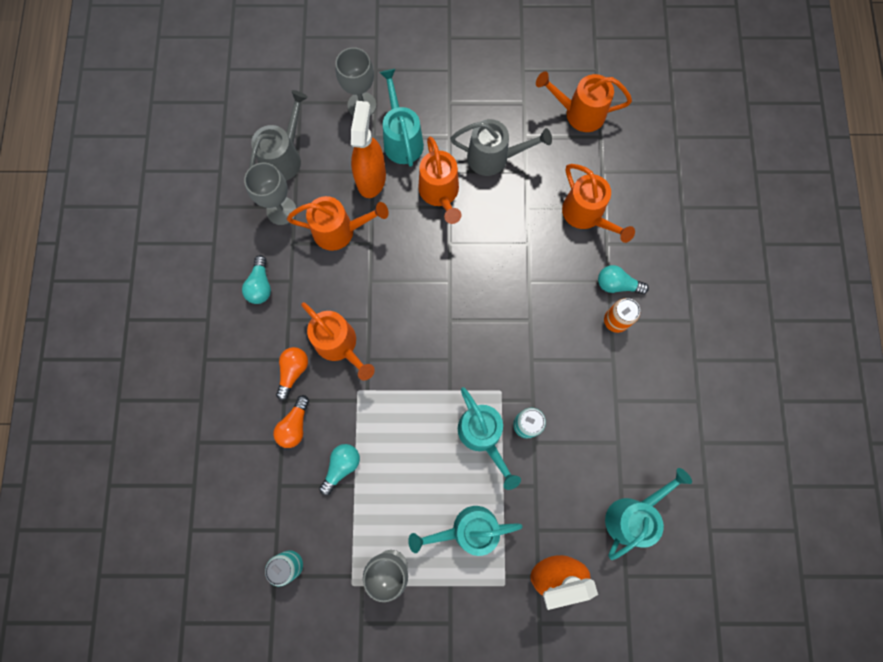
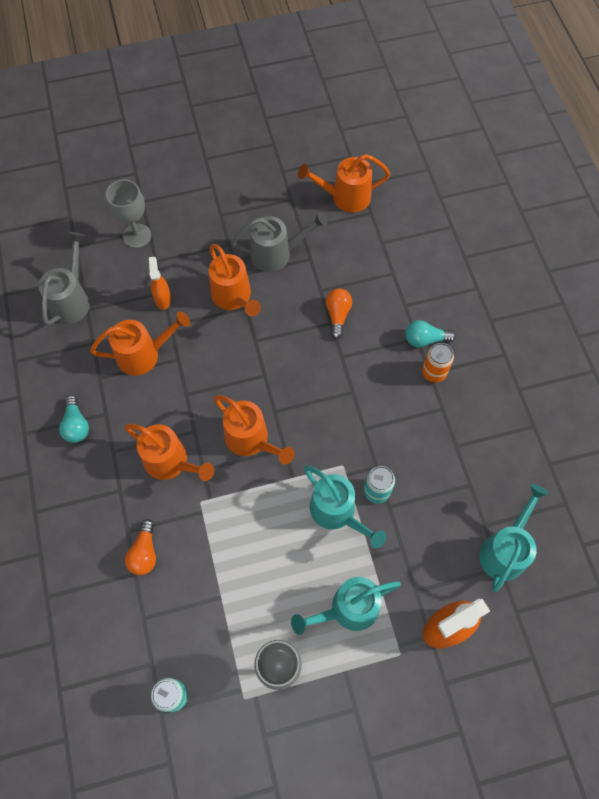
camera: 15 degrees left, 10 degrees down
grey goblet [244,162,296,225] -> none
orange light bulb [276,347,308,401] -> orange light bulb moved to [326,288,352,339]
turquoise light bulb [319,444,360,495] -> none
orange spray bottle [351,101,386,198] -> orange spray bottle [149,257,171,310], size x0.57
turquoise watering can [379,69,424,167] -> none
orange watering can [562,164,635,243] -> orange watering can moved to [213,395,294,465]

